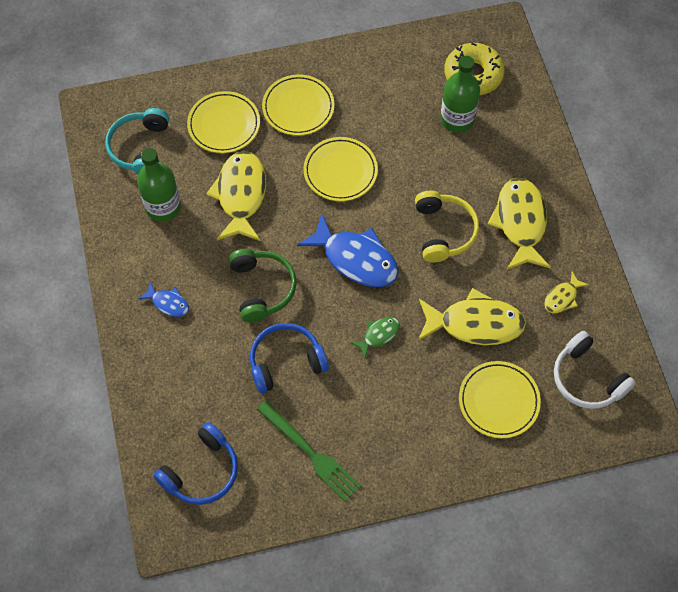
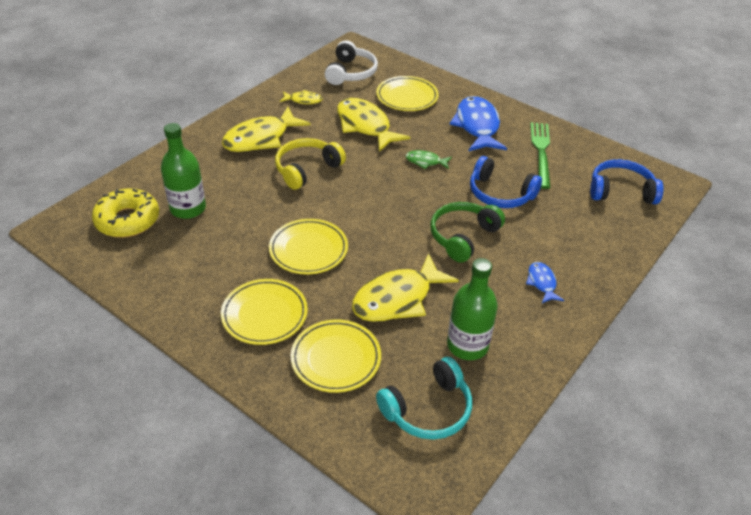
camera: 130 degrees left, 20 degrees down
blue fish [297,213,398,287] -> blue fish moved to [449,96,507,151]

